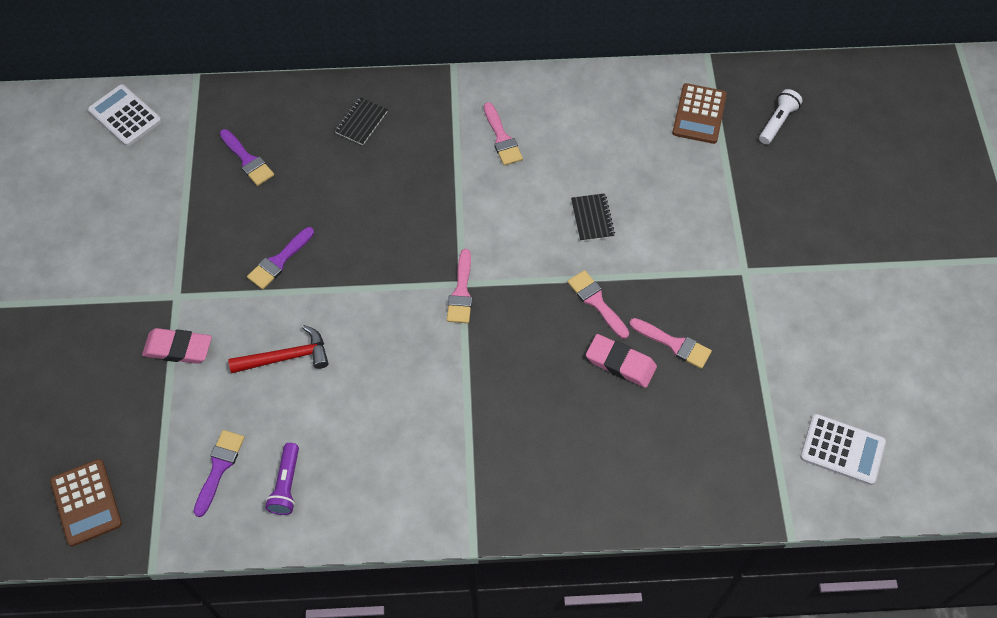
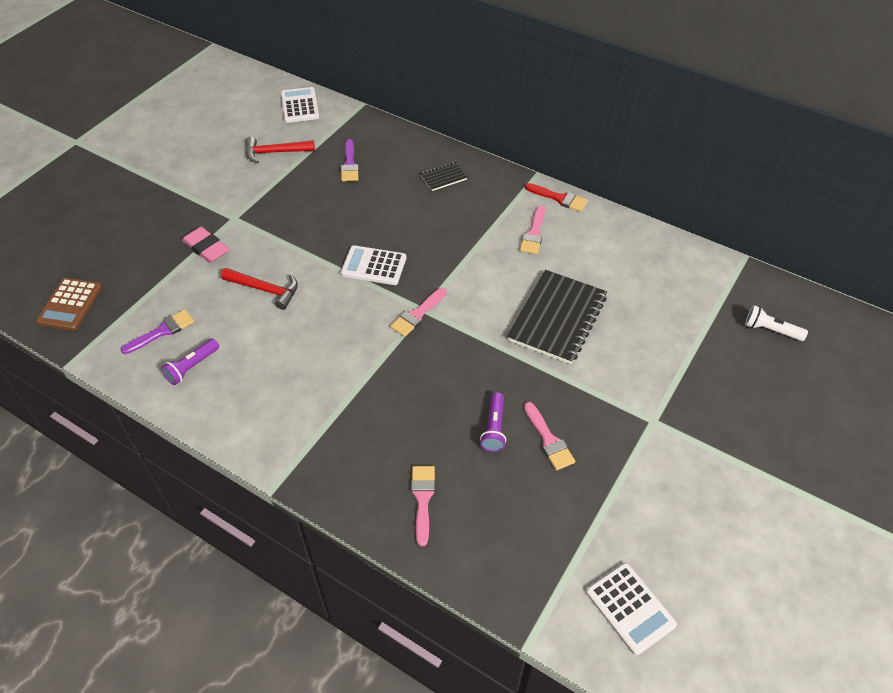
camera: 35 degrees right, 10 degrees down
purple brush [247,227,314,290] -> none
pink brush [567,270,629,339] -> pink brush moved to [411,466,435,546]
black notebook [571,193,615,242] -> black notebook [507,270,607,364], size x2.15
pink eraser [586,334,657,388] -> purple flashlight [480,392,506,452]
brown calculator [672,83,727,144] -> none
white flashlight [759,89,803,144] -> white flashlight turned 135 degrees counterclockwise [745,305,808,341]
none -> red hammer [246,137,315,163]
none -> white calculator [341,245,406,285]
none -> red brush [525,183,588,212]

